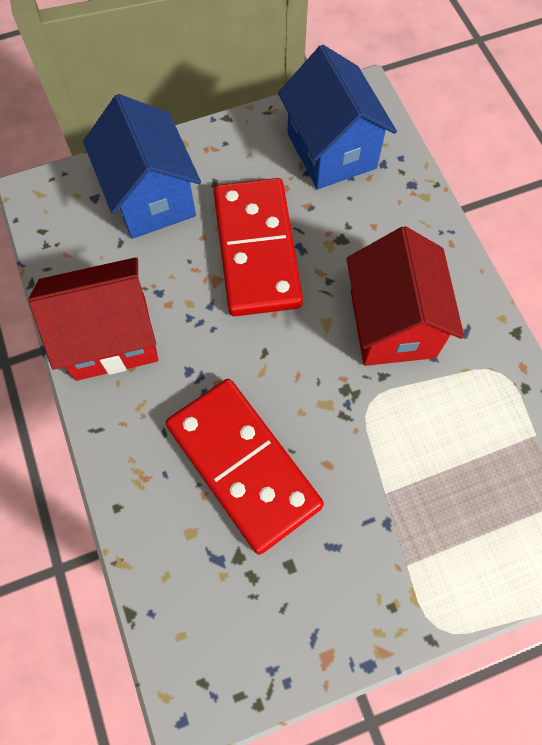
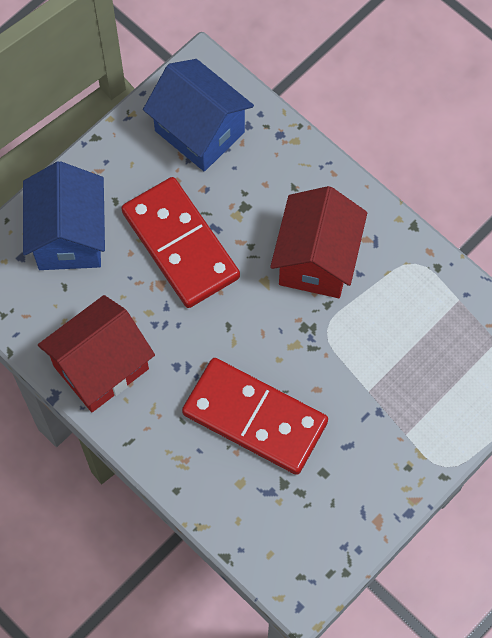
camera: 25 degrees left, 0 degrees up
blue house [83,94,201,239] -> blue house turned 45 degrees clockwise [23,161,105,270]
red house [346,226,464,366] -> red house turned 45 degrees clockwise [270,186,367,298]

